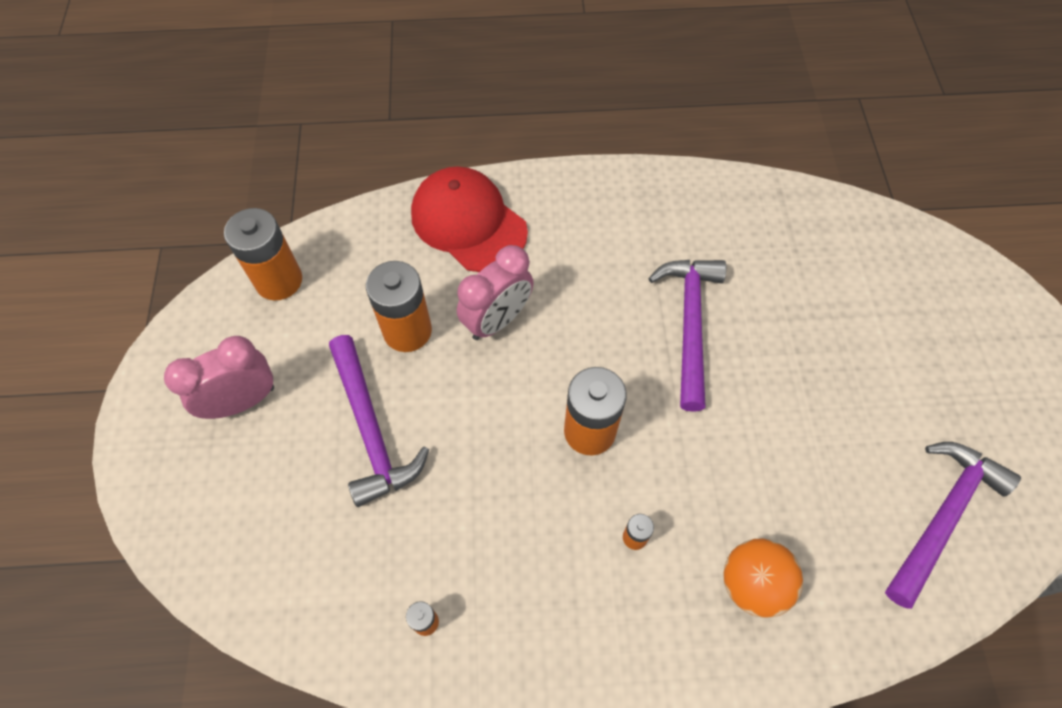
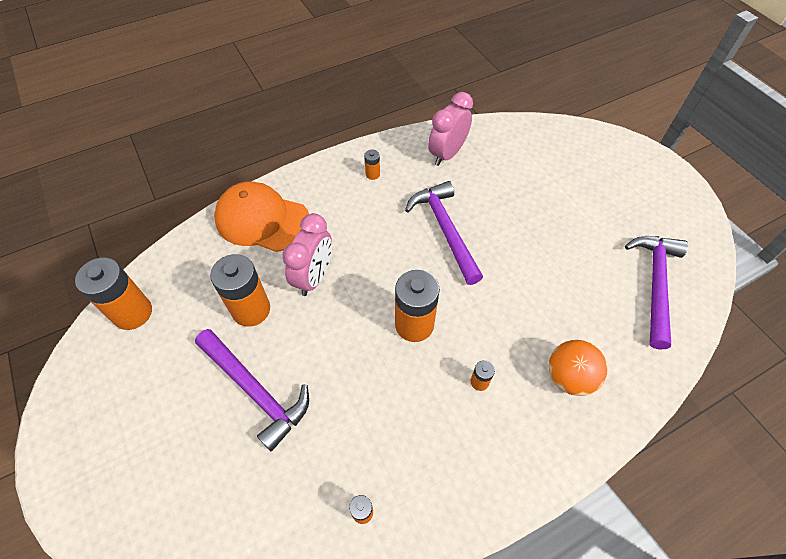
camera: 25 degrees left, 5 degrees down
pink clock [164,336,274,419] -> pink clock moved to [428,92,473,166]
red cap [411,166,528,272] -> orange cap [214,181,309,252]
none -> orange battery [364,150,380,180]

